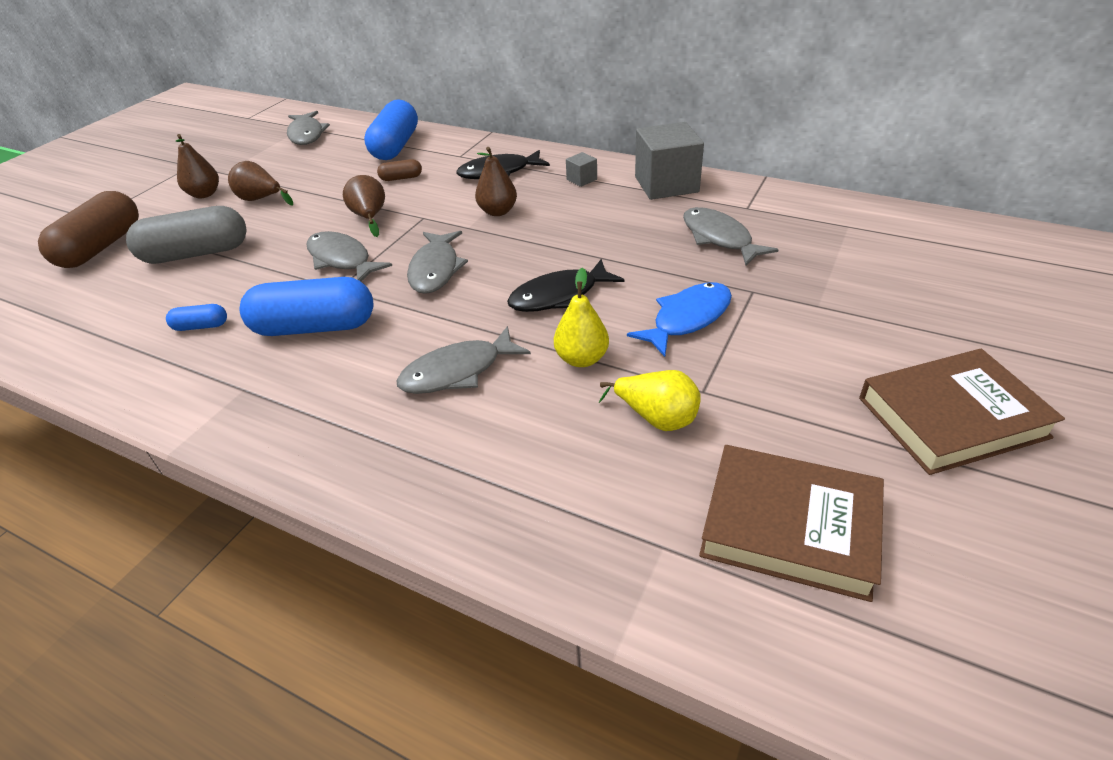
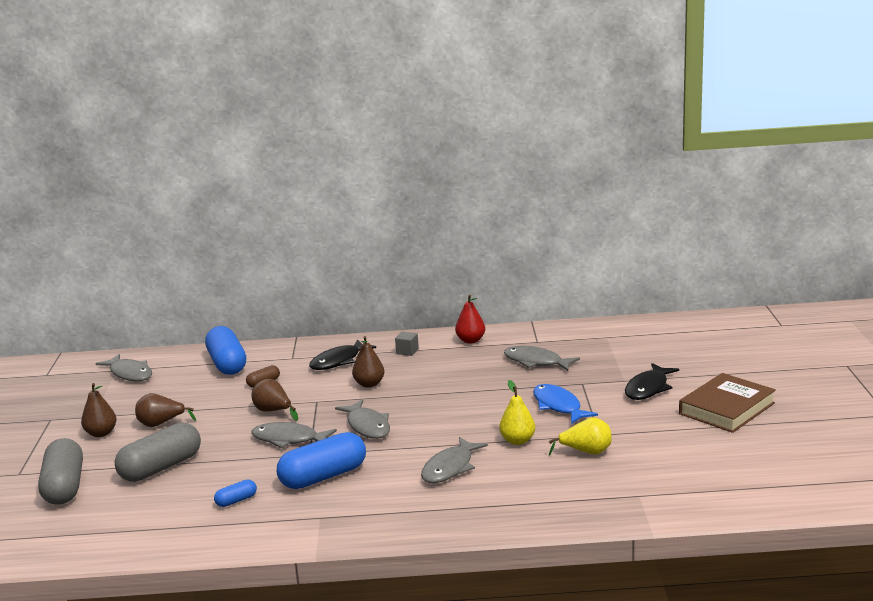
camera: 30 degrees left, 20 degrees down
brown capsule [38,191,139,268] -> grey capsule [38,438,83,505]
black fish [507,259,624,312] -> black fish moved to [625,363,679,400]
blue fish [627,282,732,357] -> blue fish turned 45 degrees counterclockwise [533,384,598,424]
grey cube [635,122,704,200] -> red pear [455,295,485,344]
brown book [699,445,884,602] -> none

